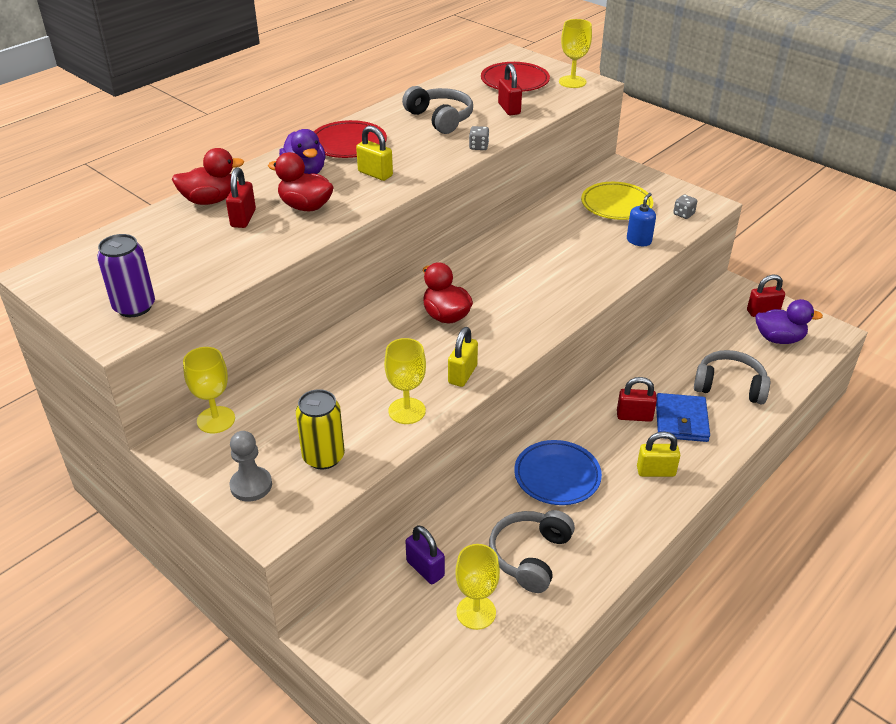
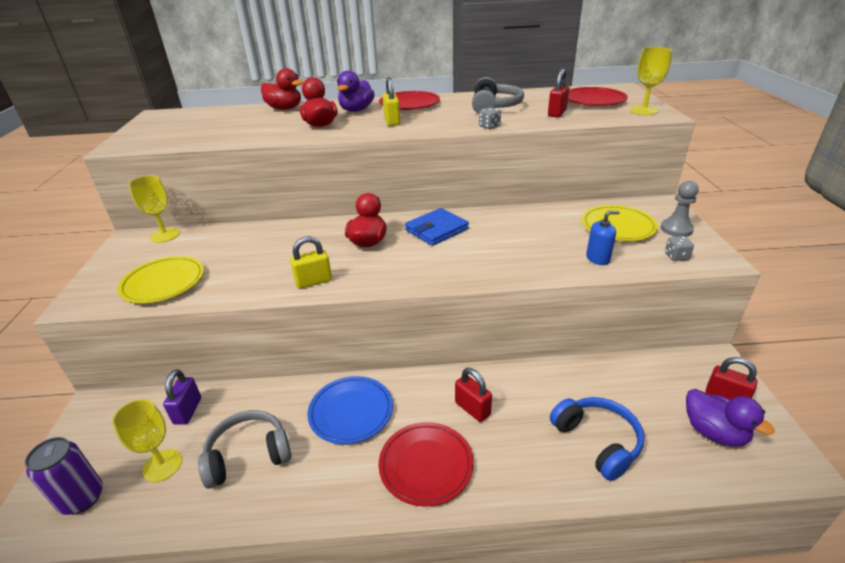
camera: 45 degrees right, 5 degrees down
purple can [97,234,155,317] -> purple can moved to [25,437,103,515]
red padlock [226,167,256,228] -> none
grey pawn [229,431,272,501] -> grey pawn moved to [661,181,699,237]
yellow can [296,389,345,469] -> yellow plate [117,256,204,303]
yellow goblet [384,338,426,424] -> none
yellow padlock [637,431,680,477] -> red plate [379,422,474,507]
blue wallet [656,393,710,442] -> blue wallet moved to [405,208,469,246]
grey headphones [694,350,770,405] -> blue headphones [550,397,644,481]

